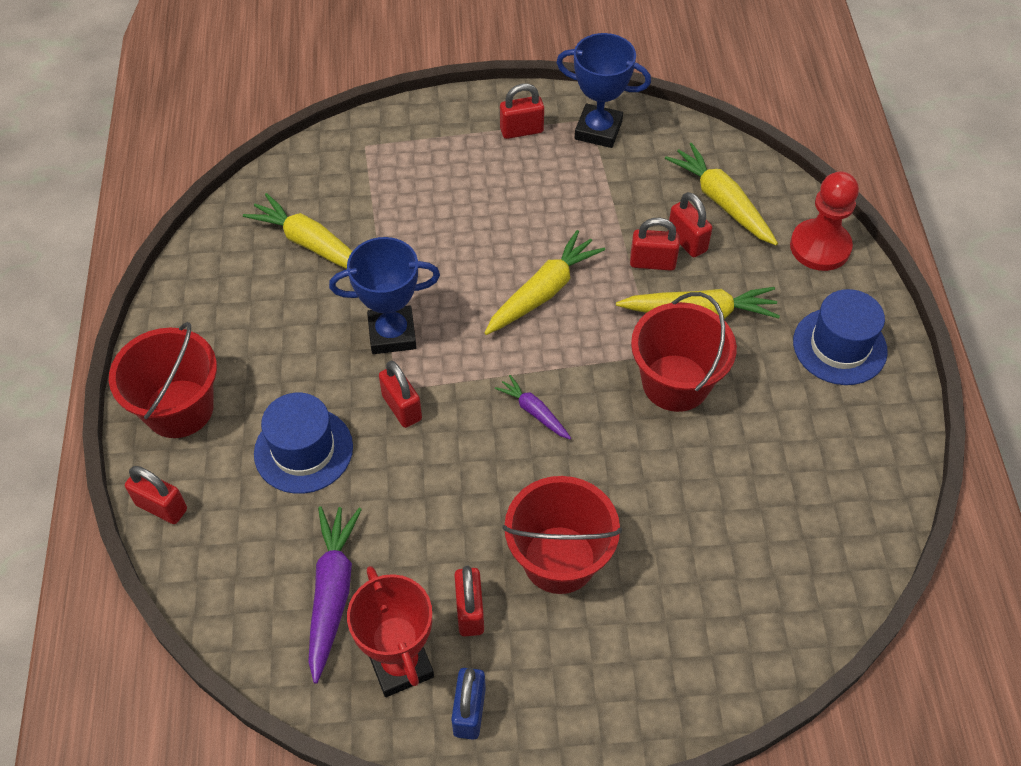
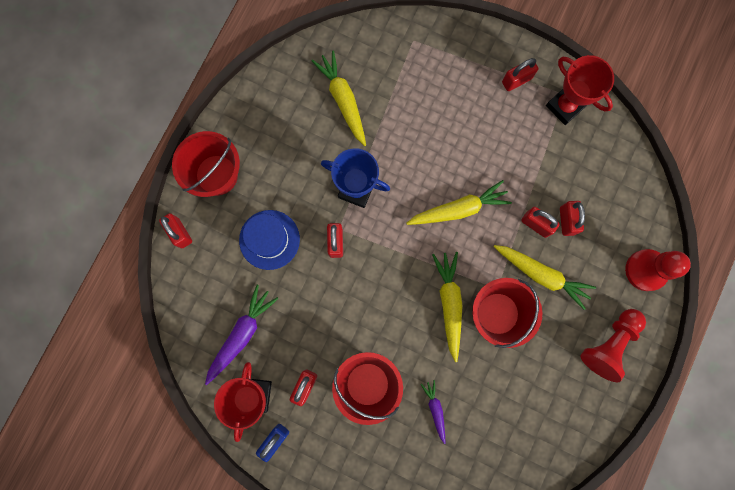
camera: 30 degrees right, 25 degrees up
purple carrot [495,375,571,439] -> purple carrot moved to [421,380,445,444]
red padlock [500,83,544,139] -> red padlock turned 45 degrees counterclockwise [502,58,538,91]
blue trophy [556,33,651,148] -> red trophy [546,55,614,125]
yellow carrot [665,143,778,245] -> yellow carrot moved to [432,252,463,362]
blue hat [793,289,888,385] -> red pawn [580,309,646,382]

